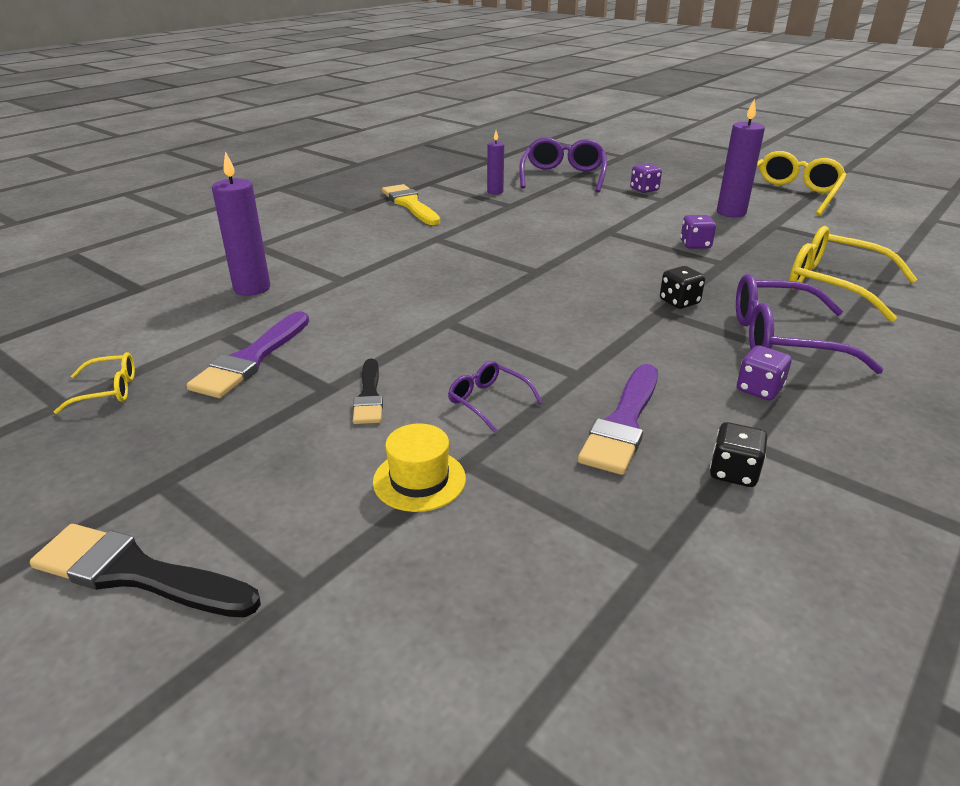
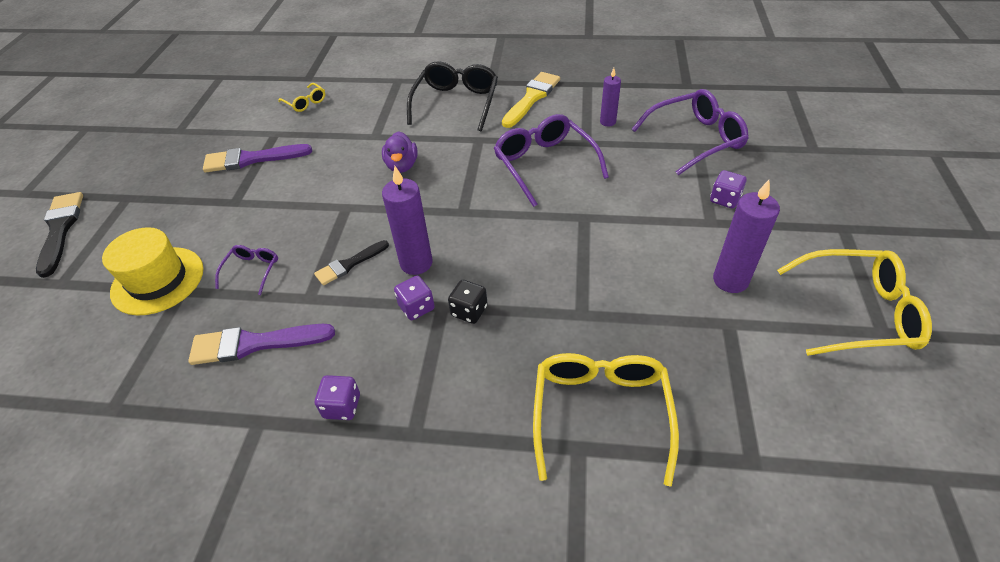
camera: 60 degrees right, 15 degrees up
yellow glasses [54,352,135,414] -> yellow glasses moved to [278,83,325,112]
purple candle [212,151,270,296] -> purple candle moved to [382,166,432,275]
black brush [353,359,383,424] -> black brush moved to [314,240,389,285]
yellow hat [373,423,466,512] -> yellow hat [102,227,203,316], size x1.58
purple dice [681,215,716,249] -> purple dice moved to [394,276,435,320]
black dice [710,422,767,487] -> none
purple glasses [736,274,884,374] -> purple glasses moved to [494,114,609,207]
none -> purple duck [382,131,418,173]
none -> black glasses [407,61,498,131]

